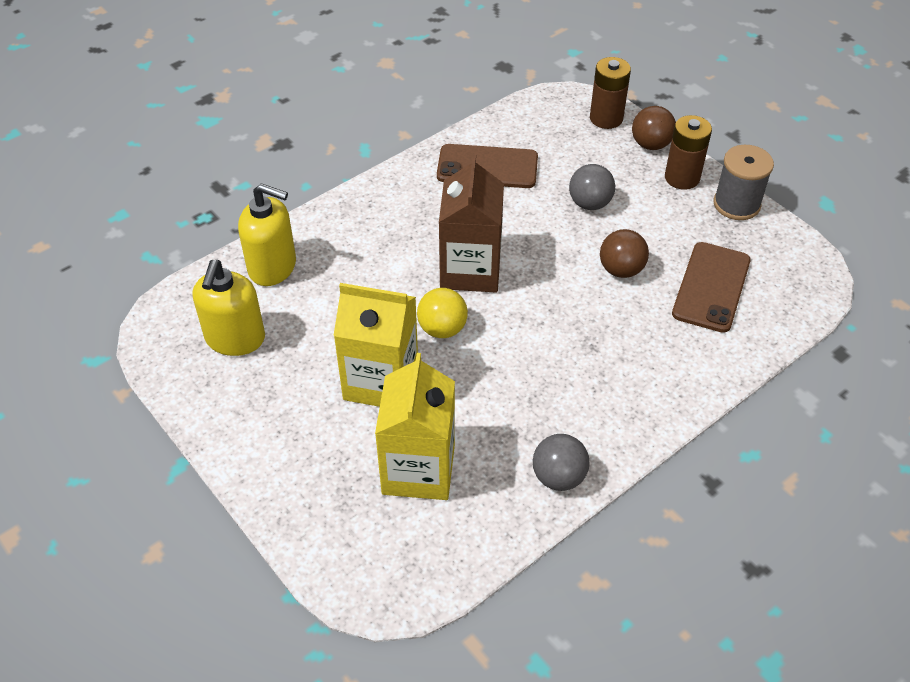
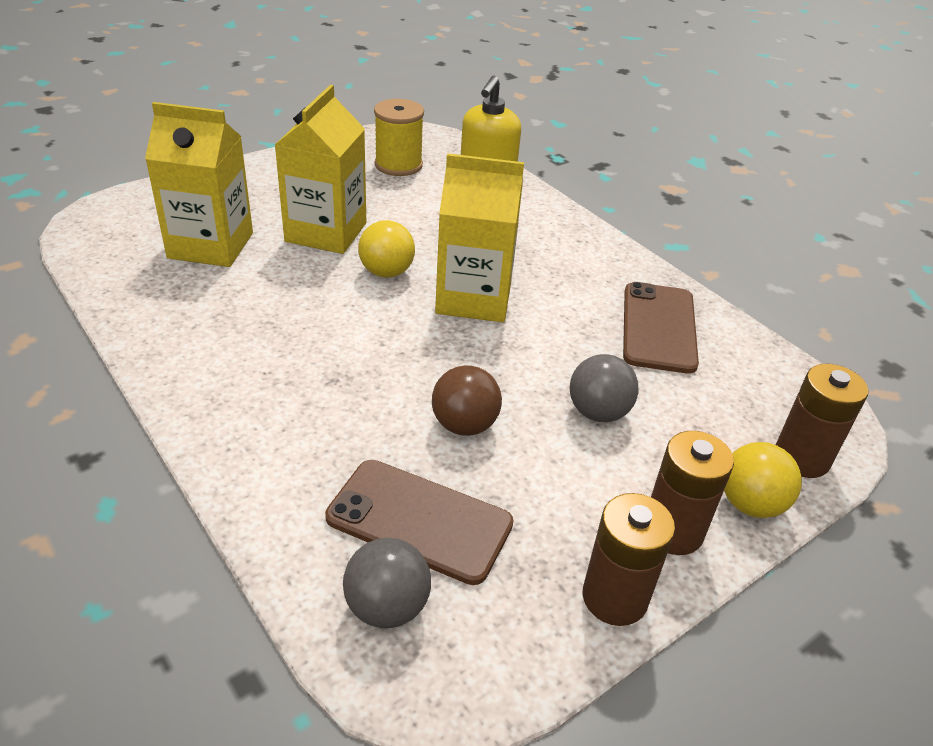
camera: 90 degrees right, 10 degrees down
yellow soap dispenser [193,260,265,356] -> yellow spool [374,99,424,176]
brown carton [439,155,504,293] -> yellow carton [435,153,524,322]
grey ball [533,434,589,491] -> grey ball moved to [343,538,431,628]
brown ball [632,106,676,150] -> yellow ball [724,442,802,518]
grey spool [713,145,774,220] -> brown battery [583,493,675,626]

